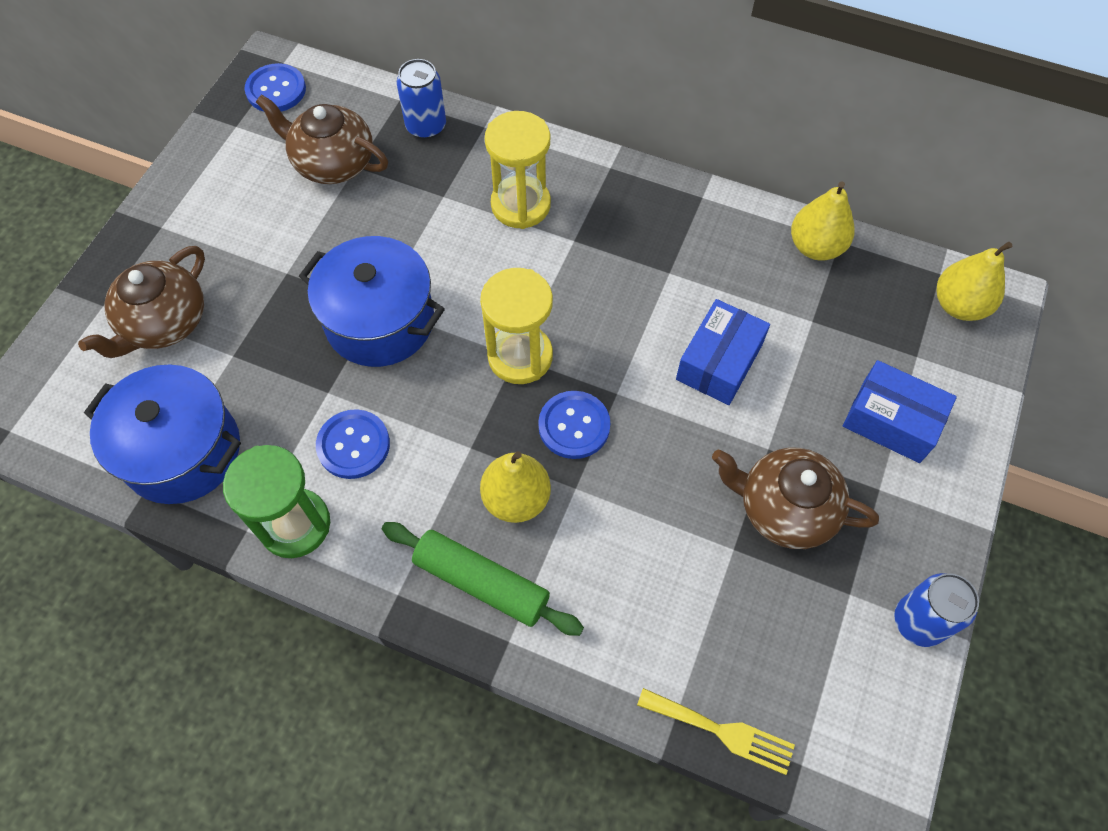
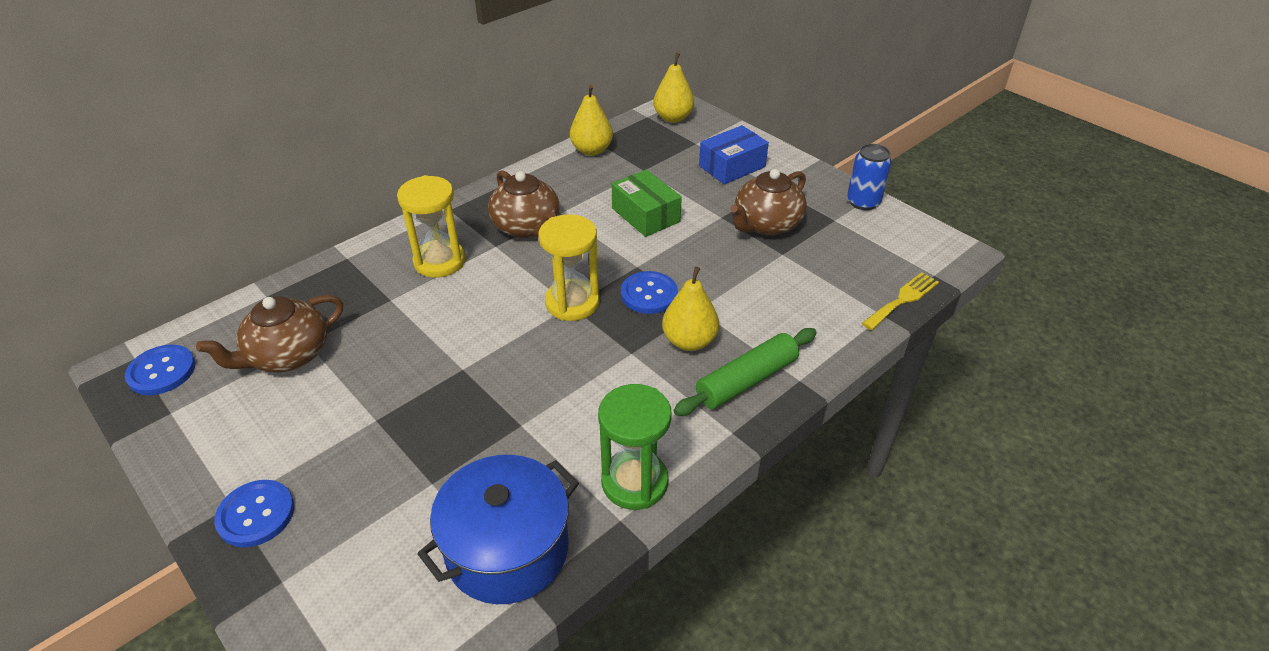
camera: 65 degrees left, 20 degrees down
brown teapot [78,246,205,358] -> brown teapot moved to [488,170,560,238]
blue pot [299,236,445,367] -> none
blue button [316,409,390,479] -> blue button moved to [214,480,294,547]
blue can [397,59,446,139] -> none
blue box [676,299,770,405] -> green box [612,169,682,237]

